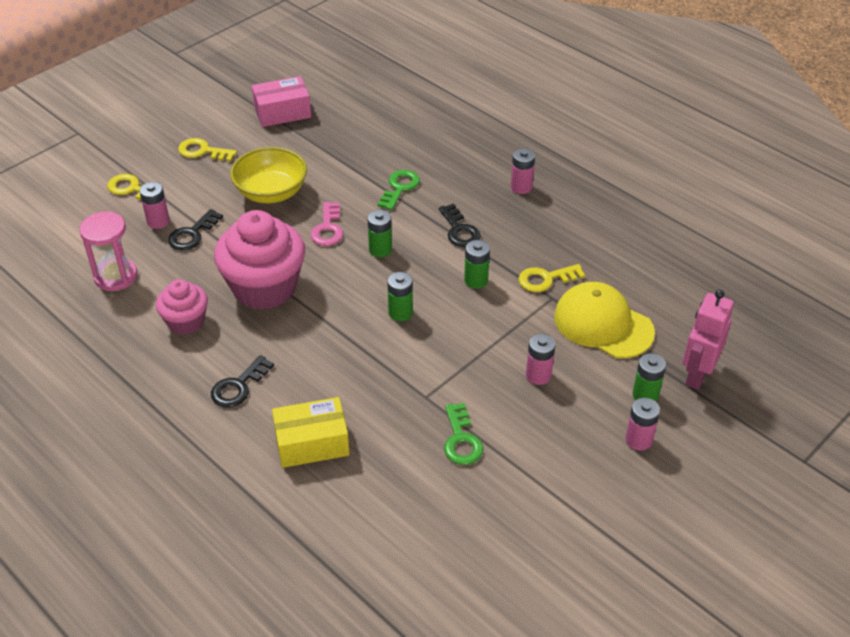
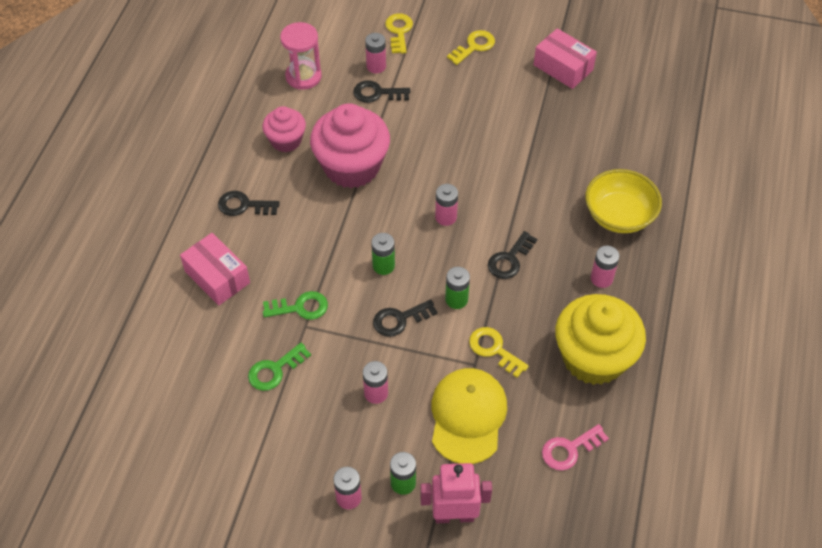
camera: 60 degrees right, 10 degrees up
yellow key [178,138,237,162] -> yellow key turned 60 degrees clockwise [447,30,495,65]
yellow bowl [230,147,307,203] -> yellow bowl moved to [585,169,662,233]
yellow box [272,397,350,468] -> pink box [180,233,250,305]
pink key [311,202,343,246] -> pink key moved to [542,424,609,471]
green battery [368,210,392,257] -> pink battery [435,184,458,226]
green key [378,170,420,210] -> green key moved to [263,291,328,320]
none -> black key [373,299,438,337]
none -> yellow cupcake [555,294,646,385]

